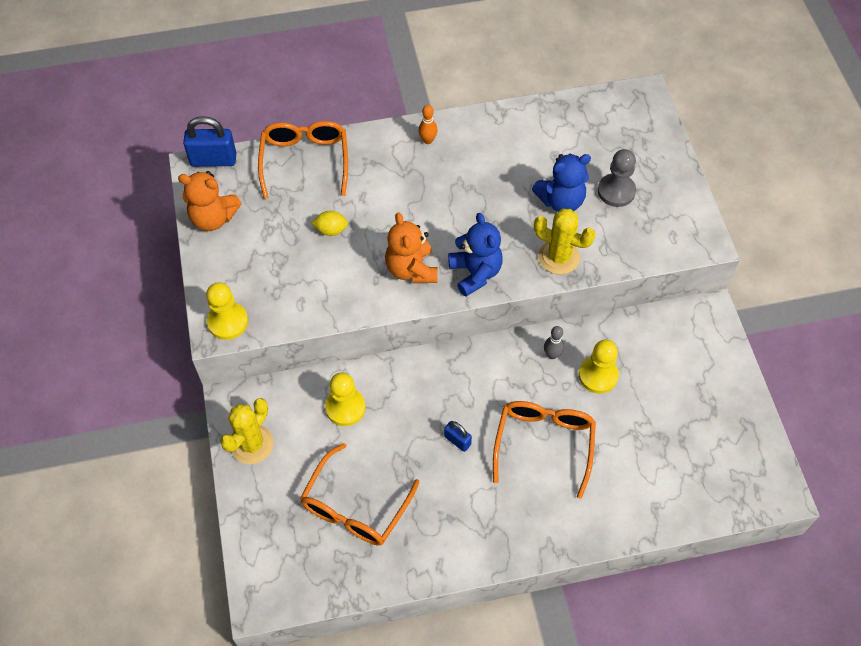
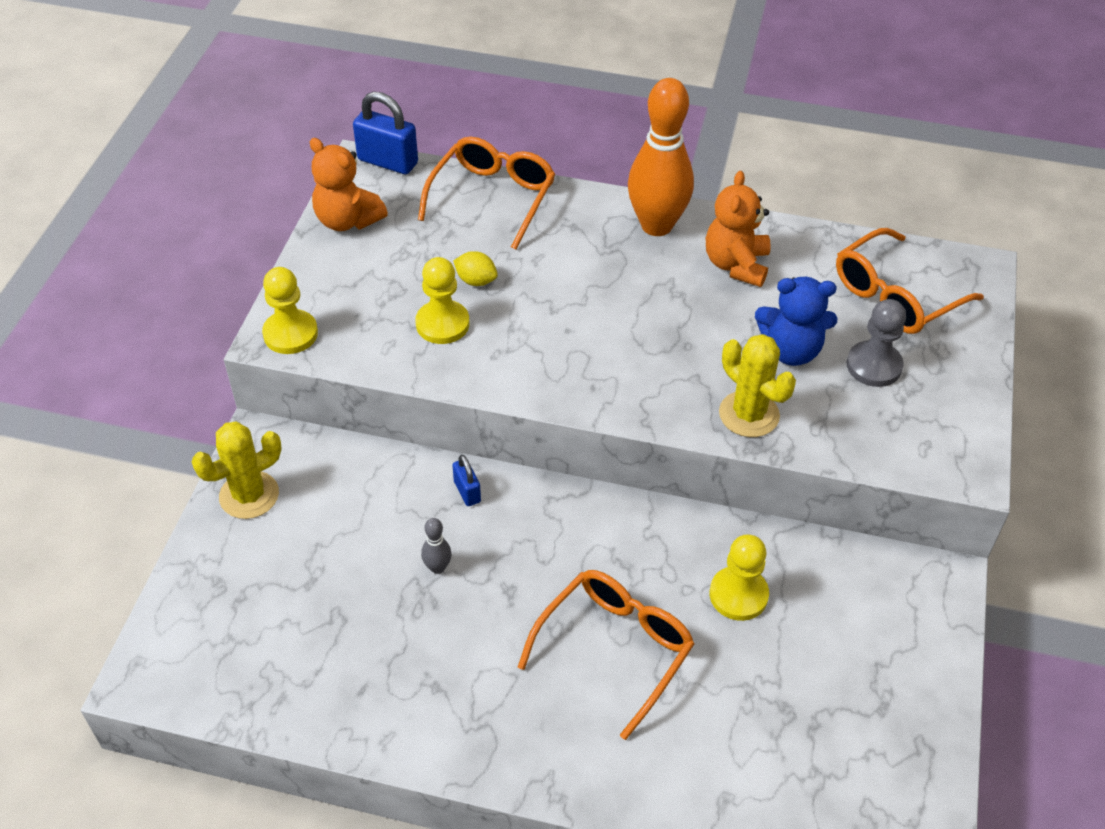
camera: 25 degrees right, 10 degrees down
orange glasses [300,443,420,546] -> orange glasses moved to [836,228,984,334]
yellow pawn [325,373,365,426] -> yellow pawn moved to [415,257,470,344]
orange teddy bear [385,213,438,283] -> orange teddy bear moved to [706,171,771,287]
orange bowling pin [419,105,438,144] -> orange bowling pin [628,78,694,236], size x2.48
blue padlock [444,421,472,452] -> blue padlock moved to [452,455,481,506]
blue teddy bear [448,213,503,297] -> none
grey bowling pin [544,326,564,359] -> grey bowling pin moved to [421,518,452,574]

